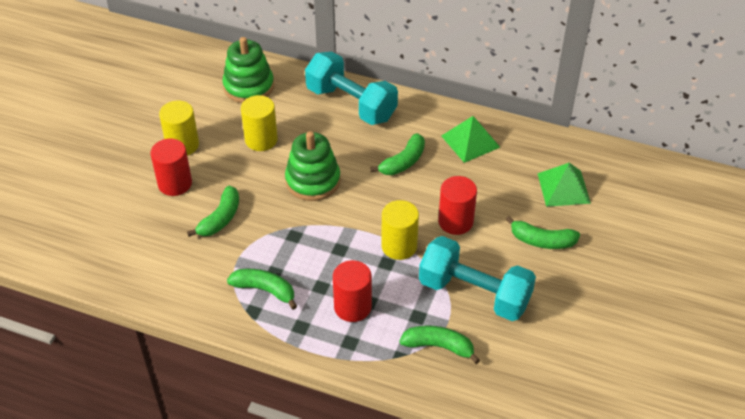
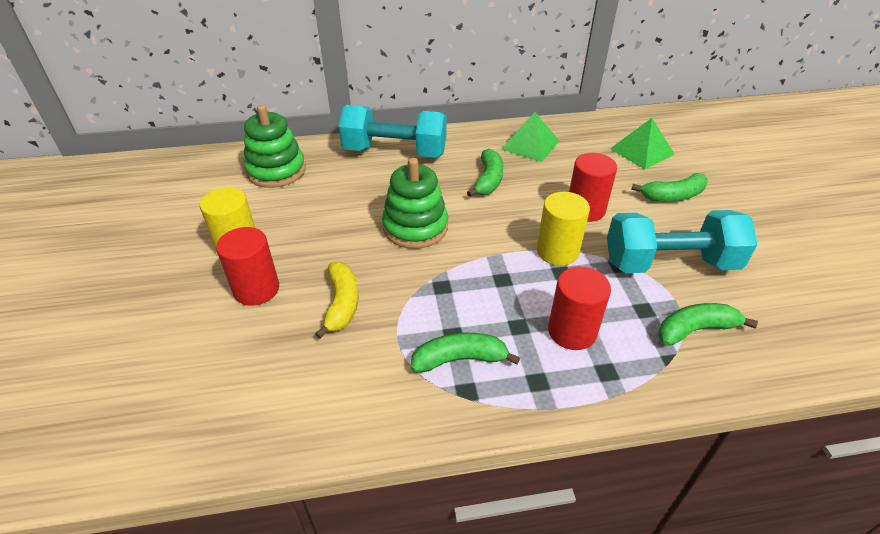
camera: 30 degrees left, 5 degrees down
green banana [187,186,239,237] -> yellow banana [315,262,359,339]
yellow cylinder [241,95,278,151] -> none

